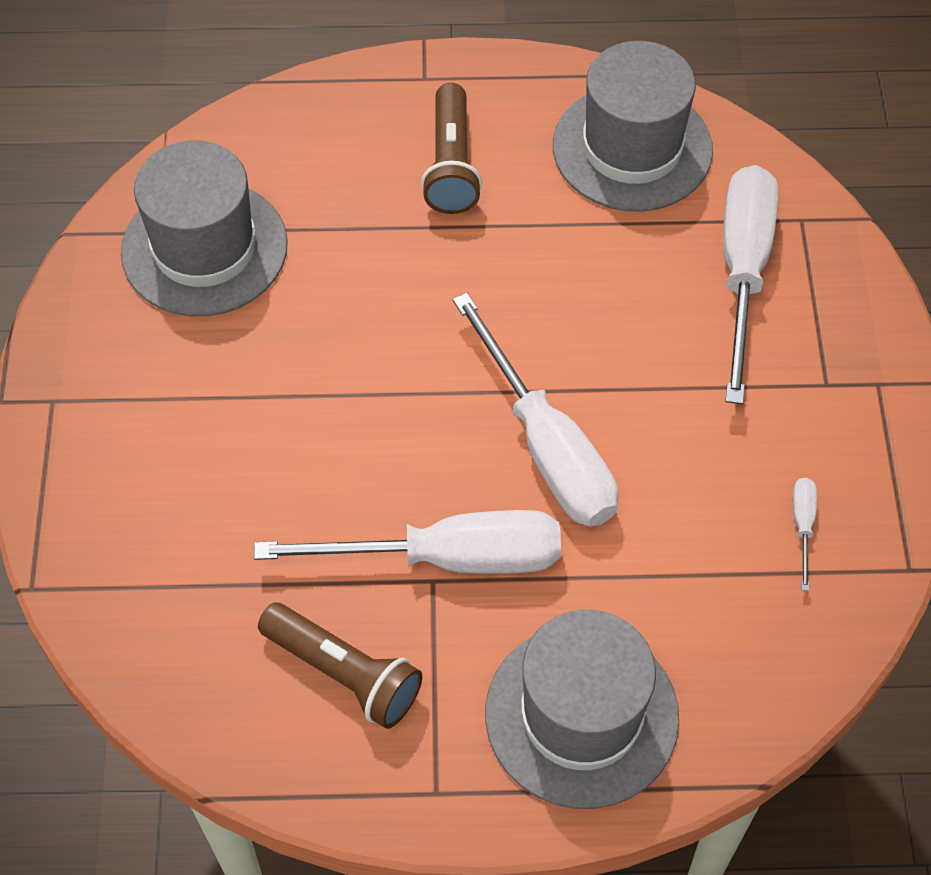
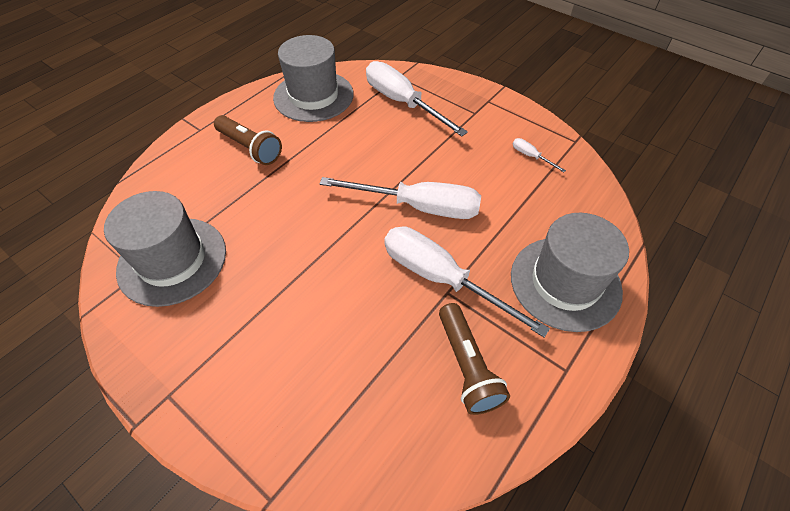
camera: 50 degrees left, 5 degrees down
white screwdriver [254,510,561,574] -> white screwdriver turned 90 degrees counterclockwise [384,226,550,337]
brown flashlight [258,603,423,729] -> brown flashlight turned 90 degrees clockwise [439,303,510,415]

